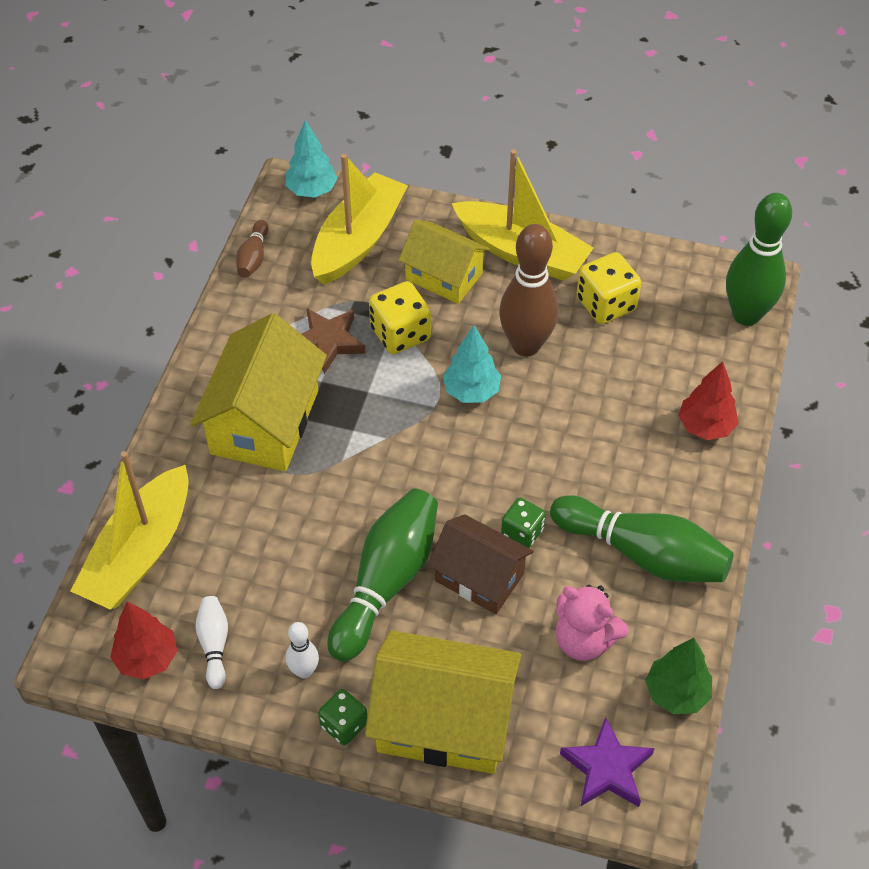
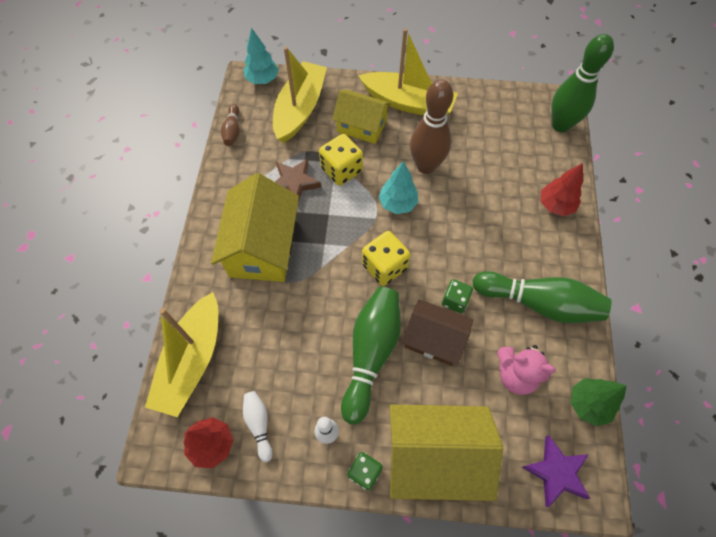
camera: 10 degrees left, 10 degrees up
yellow dice [577,252,642,324] -> yellow dice moved to [362,231,411,286]

